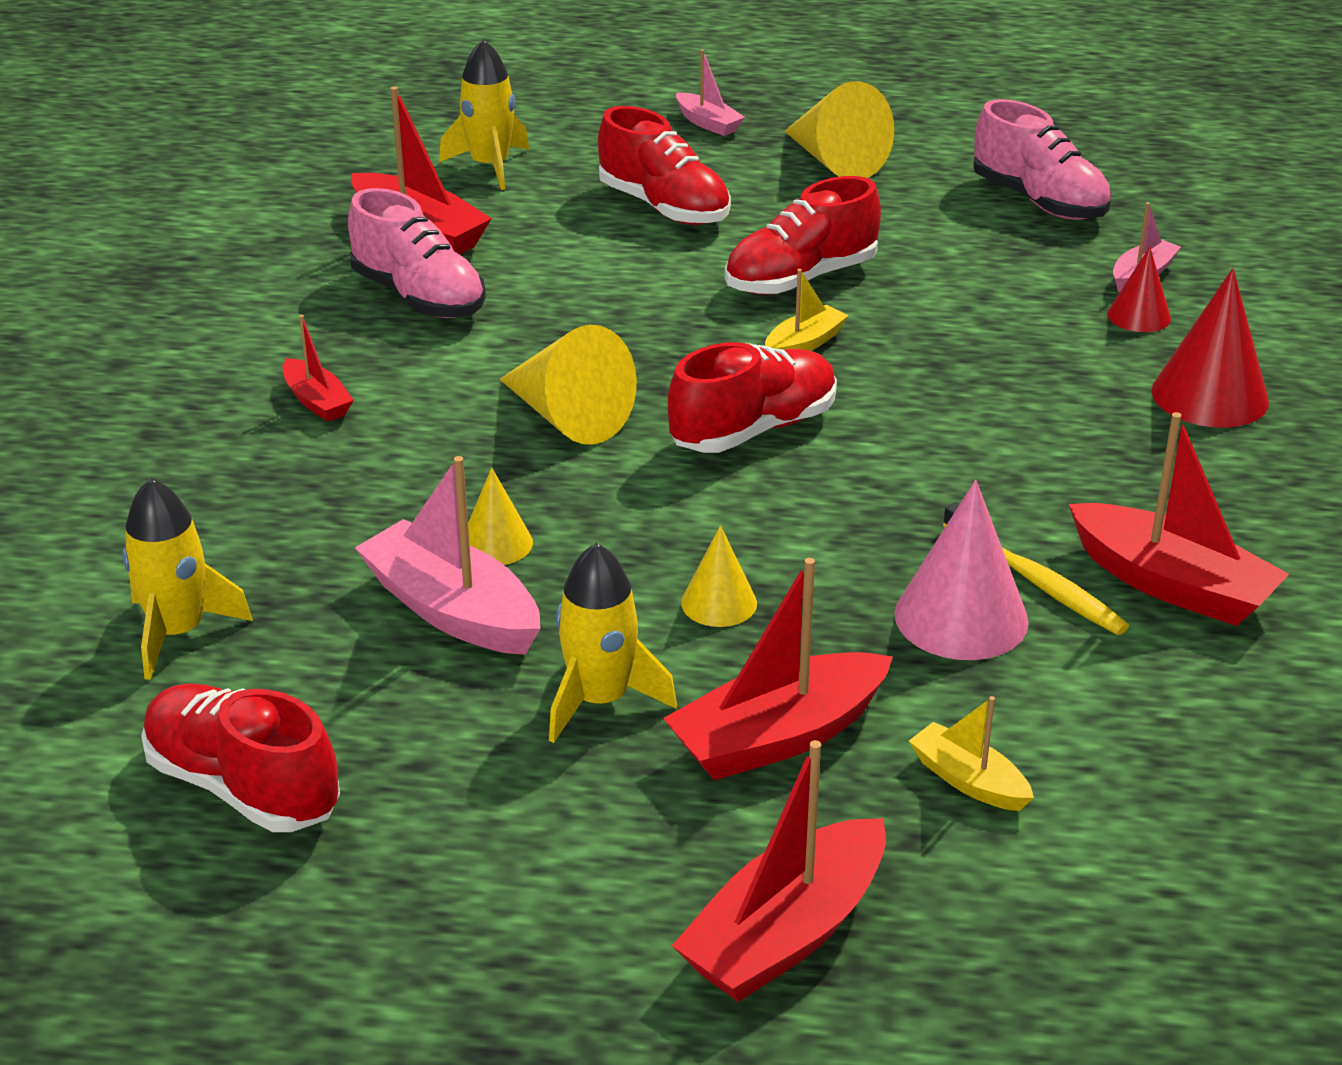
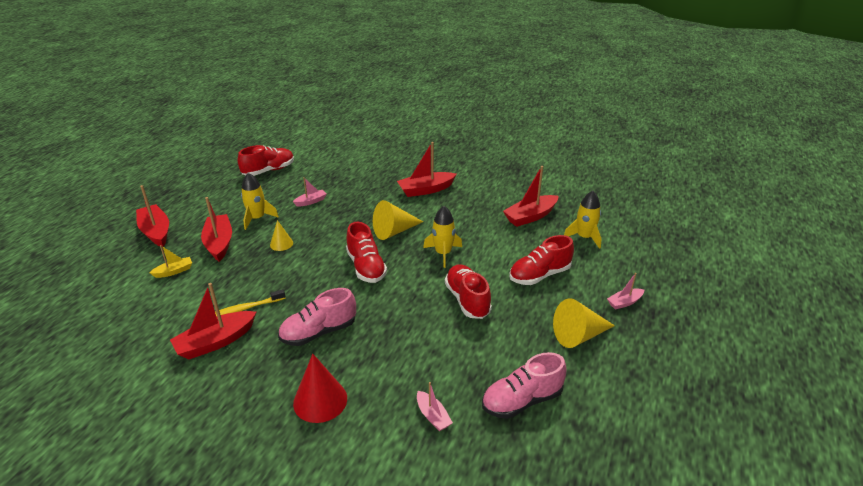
camera: 105 degrees right, 0 degrees up
yellow rocket [122,478,253,680] -> yellow rocket moved to [423,206,462,268]
red boat [283,315,354,422] -> red boat [397,142,457,197], size x1.82
pink shoe [348,188,486,318] -> pink shoe moved to [278,288,356,346]
pink boat [355,456,540,655] -> pink boat [293,177,326,206], size x0.55
yellow cone [468,468,533,565] -> none
yellow boat [765,269,849,351] -> none
pink cone [895,480,1029,660] -> none
red cone [1108,246,1171,332] -> none

